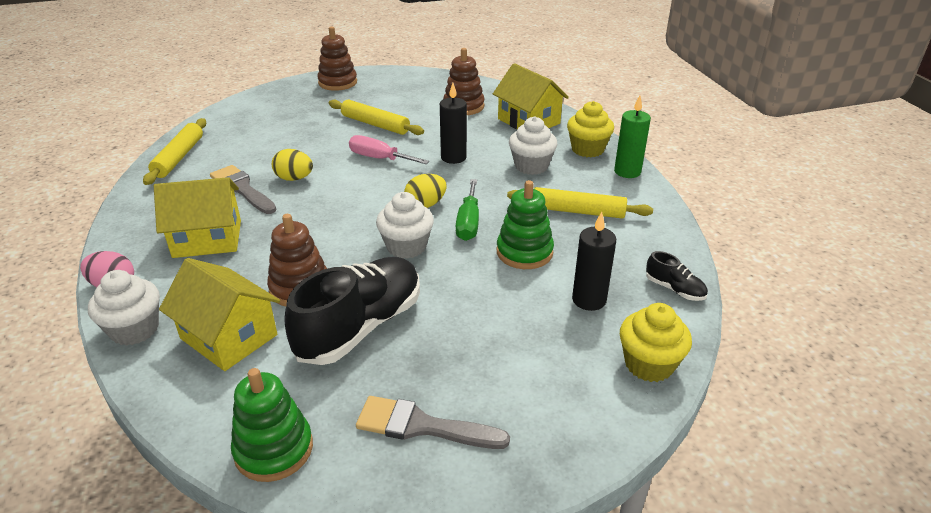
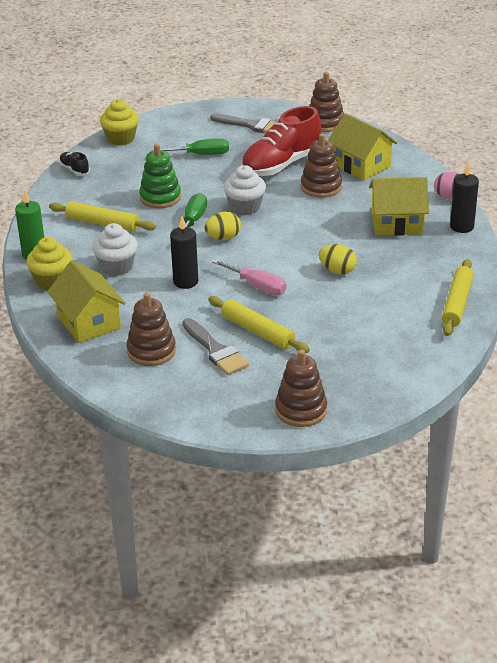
camera: 170 degrees left, 0 degrees up
white cupcake [88,270,160,346] -> none
grey brush [210,165,276,214] -> grey brush moved to [182,318,249,375]
green stacking toy [231,368,313,482] -> brown stacking toy [309,72,344,132]
black shoe [285,257,420,365] -> red shoe [241,106,321,176]
black candle [572,212,616,311] -> black candle moved to [450,162,479,233]
none -> green screwdriver [160,138,229,155]

